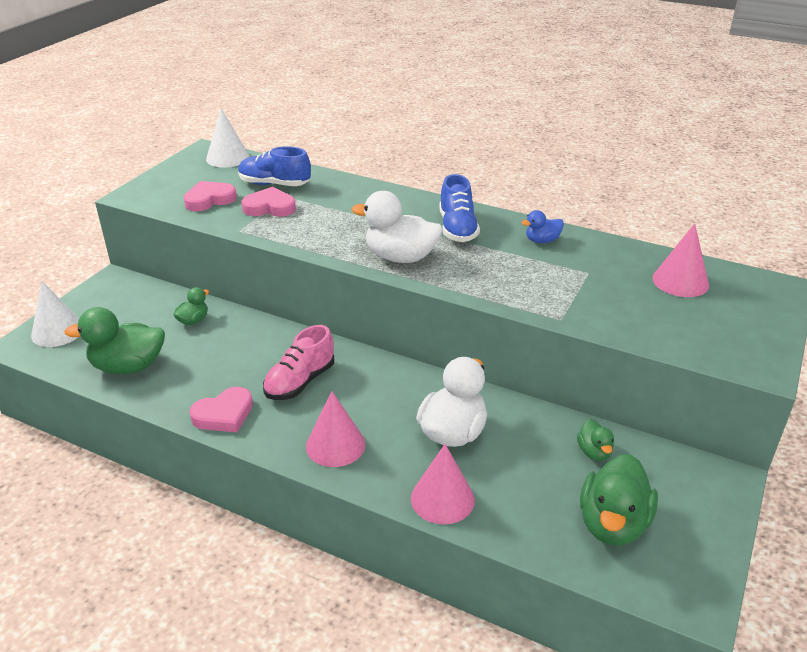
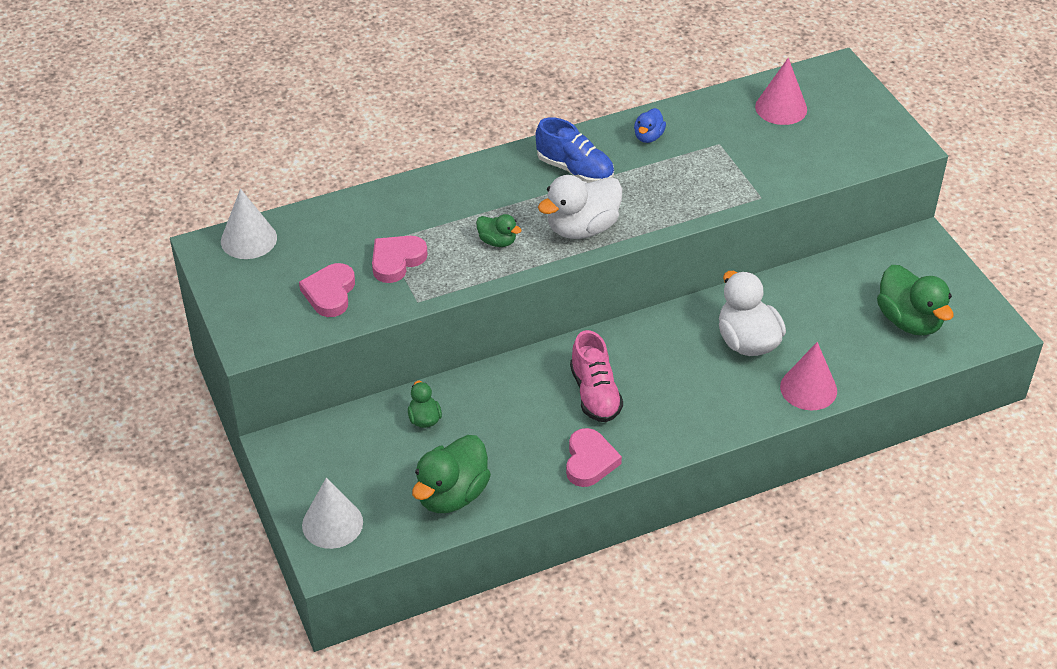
camera: 50 degrees left, 10 degrees up
blue shoe [238,146,311,186] -> none
pink cone [306,391,365,467] -> none
green duck [577,419,614,461] -> green duck moved to [476,214,522,247]

